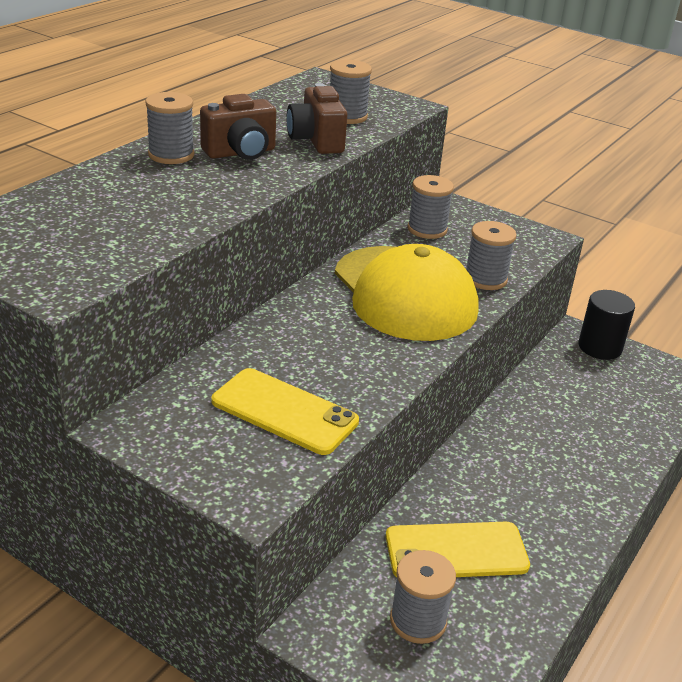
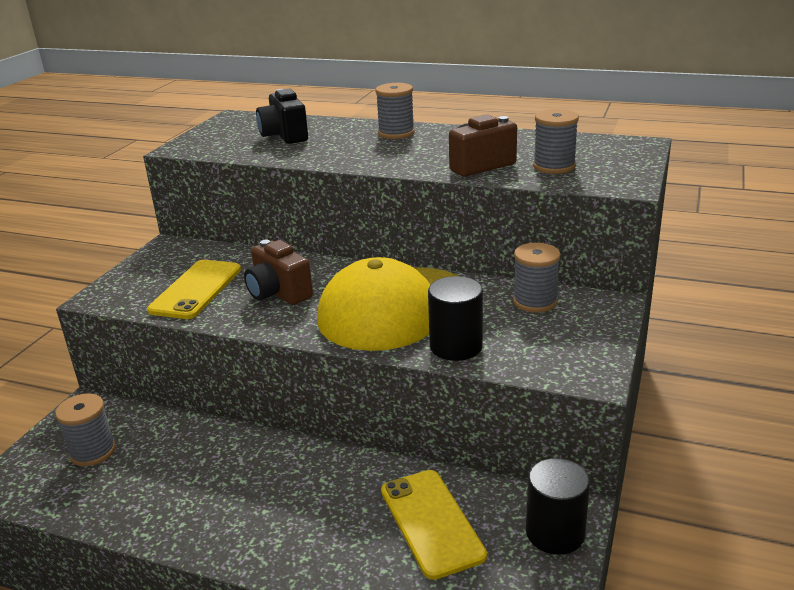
camera: 80 degrees right, 5 degrees down
brown camera [200,94,276,160] -> brown camera moved to [244,240,313,305]
yellow phone [386,522,530,577] -> yellow phone moved to [381,470,487,580]
grey spool [466,221,517,290] -> black cylinder [428,276,483,361]
none -> black camera [256,89,308,144]

